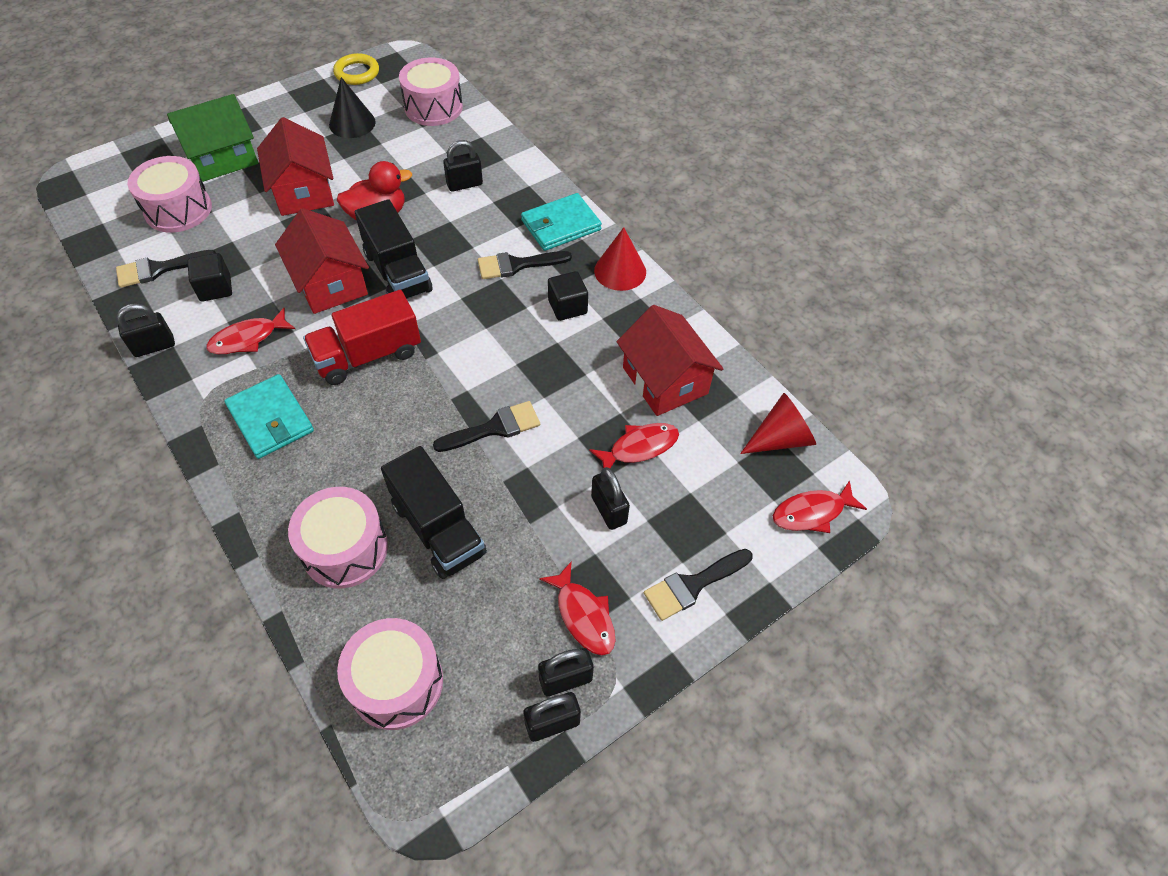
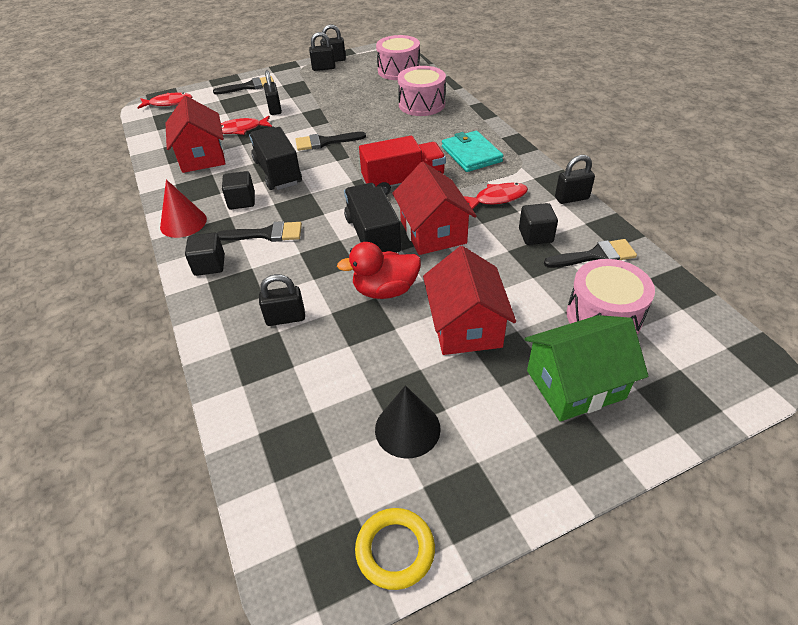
camera: 165 degrees left, 10 degrees down
black truck [381,446,487,579] -> black truck moved to [249,127,302,190]
pink drum [399,57,463,126] -> none
turquoise wallet [521,193,602,251] -> black cube [185,233,225,276]
red fish [539,561,616,655] -> none
red cone [740,393,816,454] -> none

